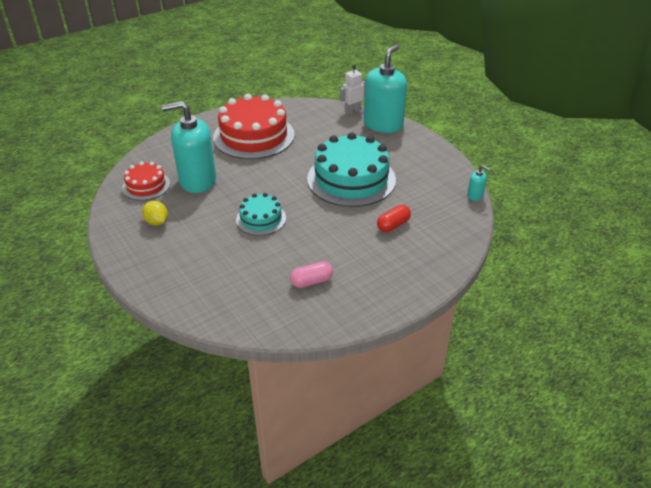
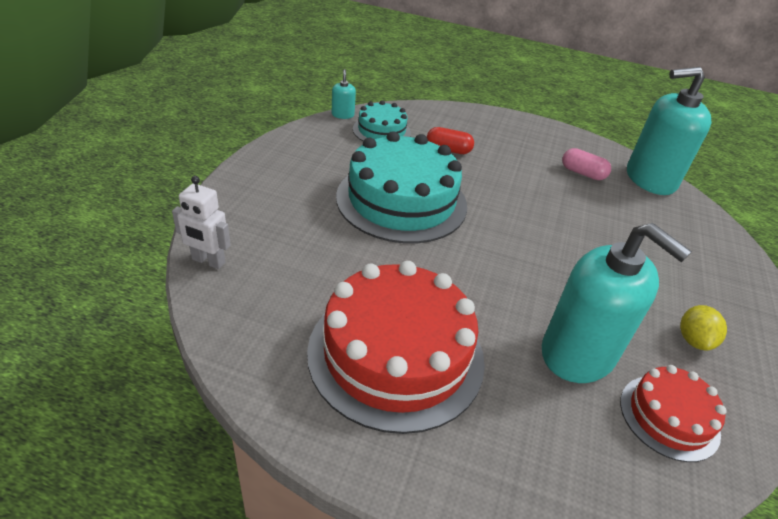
camera: 130 degrees left, 0 degrees up
turquoise cake [236,193,286,236] -> turquoise cake moved to [353,100,411,141]
turquoise soap dispenser [364,45,407,133] -> turquoise soap dispenser moved to [627,67,712,195]

